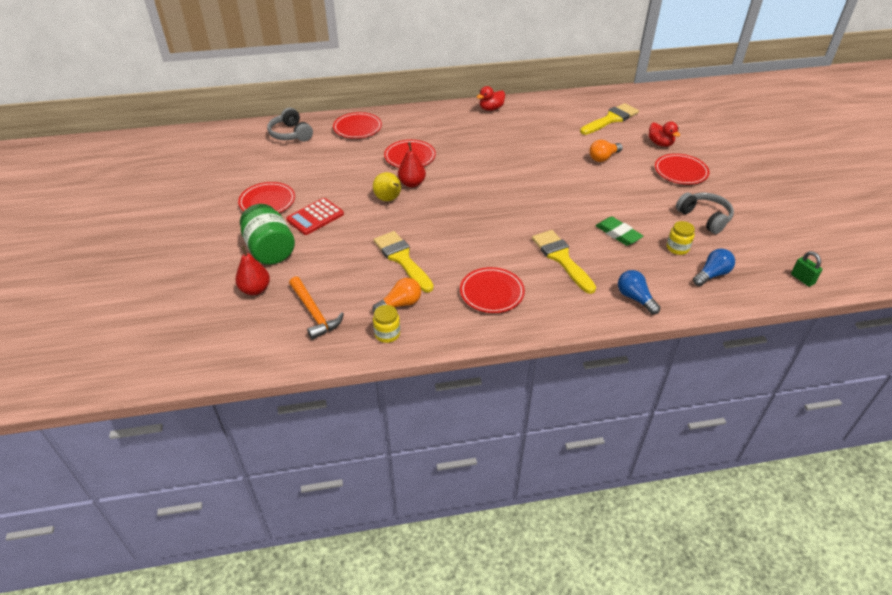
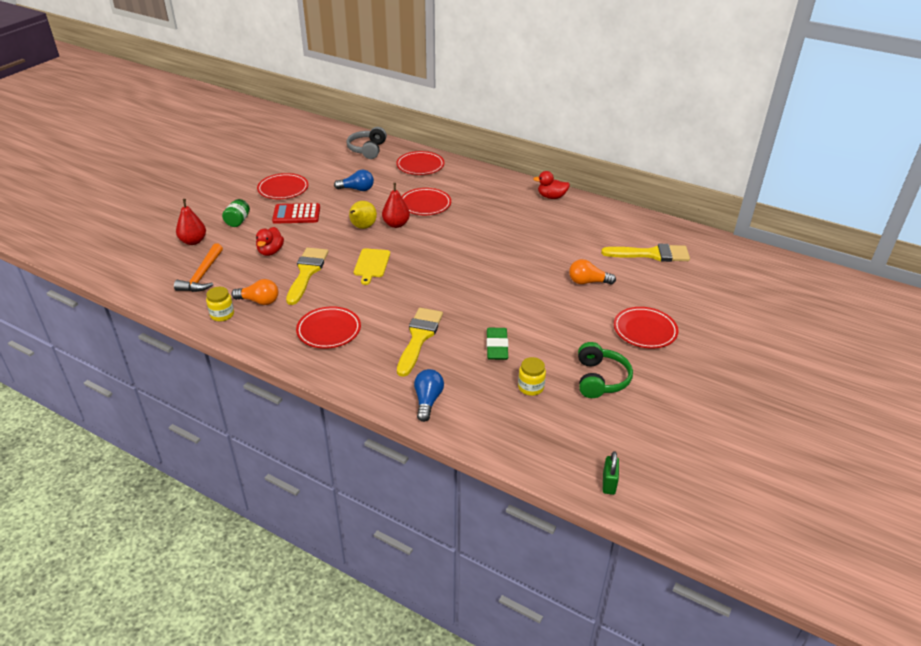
camera: 40 degrees right, 5 degrees down
green jar [240,204,295,265] -> green jar [222,199,250,227], size x0.53
red duck [649,121,680,147] -> red duck moved to [256,227,284,256]
grey headphones [676,193,734,234] -> green headphones [578,342,633,398]
blue light bulb [693,249,735,286] -> blue light bulb moved to [334,169,374,191]
none -> yellow cutting board [354,248,390,285]

